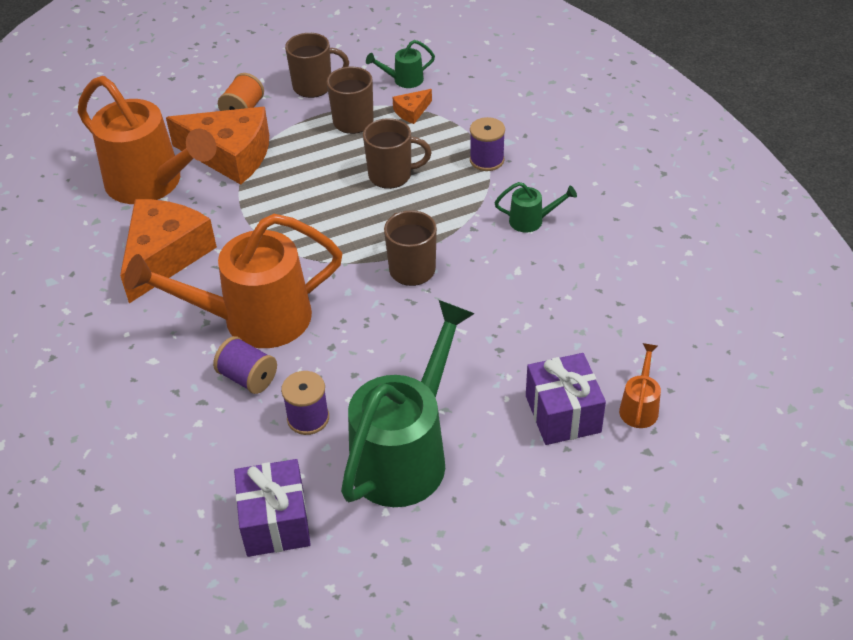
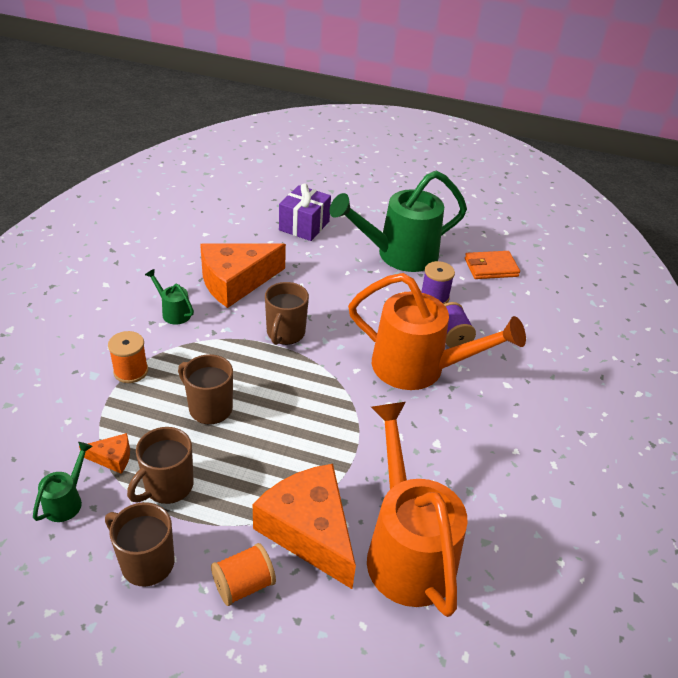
camera: 145 degrees left, 5 degrees down
orange cheese [120,199,217,303] -> orange cheese moved to [200,244,286,308]
purple gift [234,459,311,557] -> orange wallet [465,251,520,279]
green watering can [366,40,435,88] -> green watering can turned 90 degrees counterclockwise [33,442,93,522]
purple spool [470,117,505,171] -> orange spool [108,331,148,383]
orange watering can [619,343,661,428] -> none

